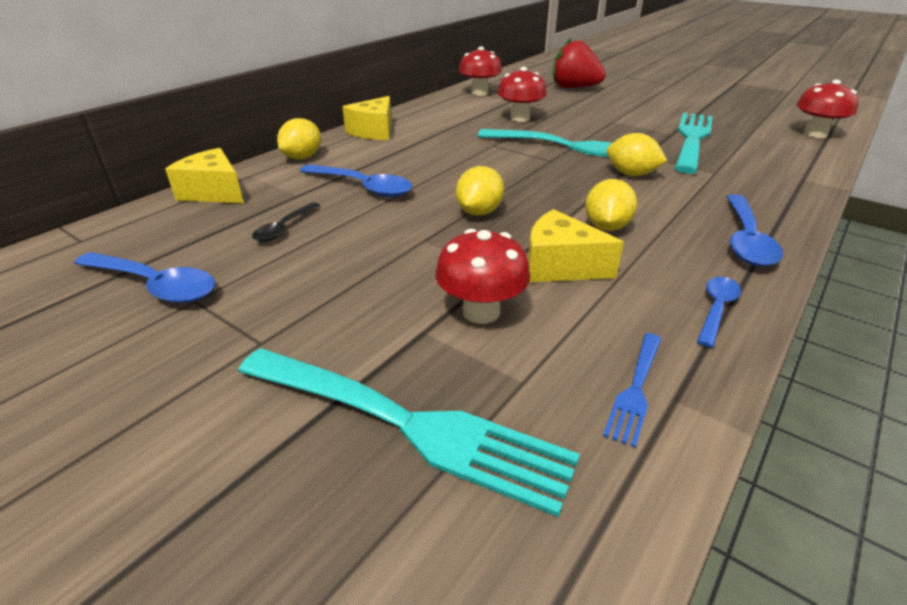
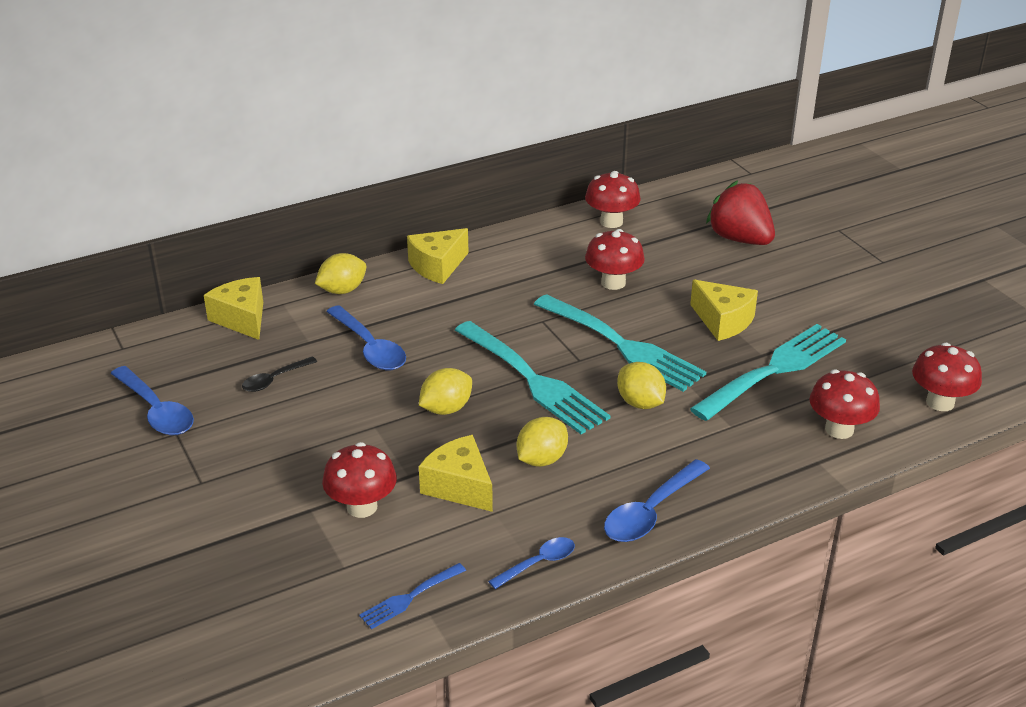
camera: 25 degrees right, 0 degrees up
turquoise fork [238,348,580,517] -> turquoise fork moved to [455,321,610,434]
none -> yellow cheese [690,280,758,341]
none -> red mushroom [809,369,880,439]

